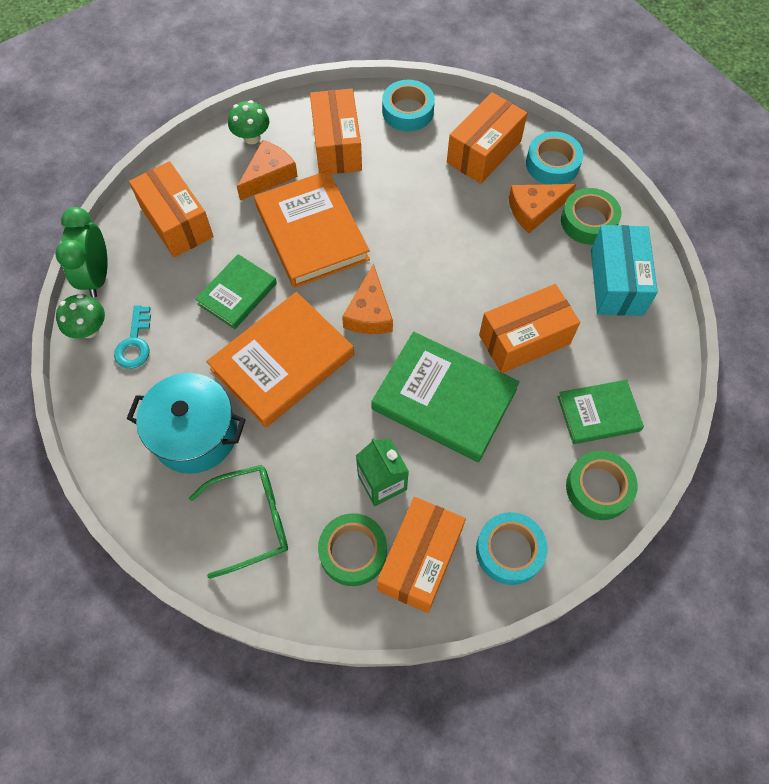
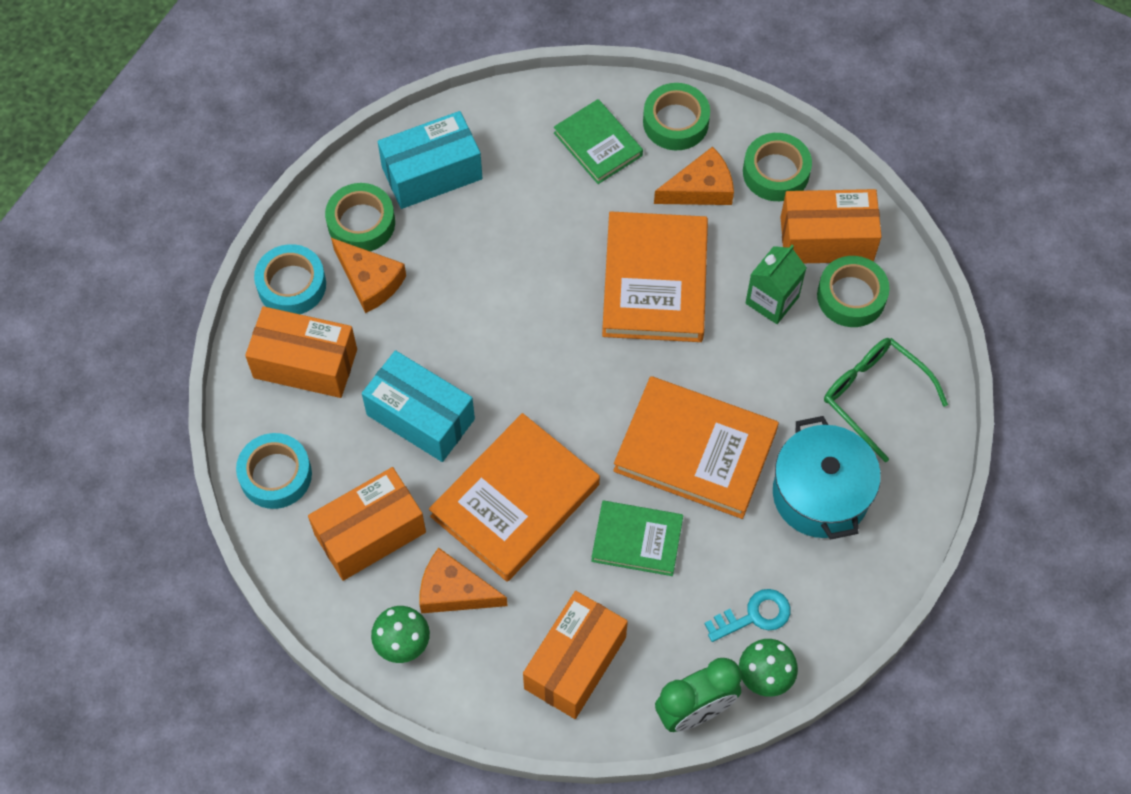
camera: 115 degrees left, 0 degrees up
orange cheese [342,263,393,334] -> orange cheese moved to [654,146,734,205]
green book [371,332,519,462] -> orange book [602,211,708,342]
turquoise tape [476,512,548,585] -> green tape [743,133,812,201]
orange box [479,284,580,373] -> none
none -> turquoise box [362,350,475,462]

